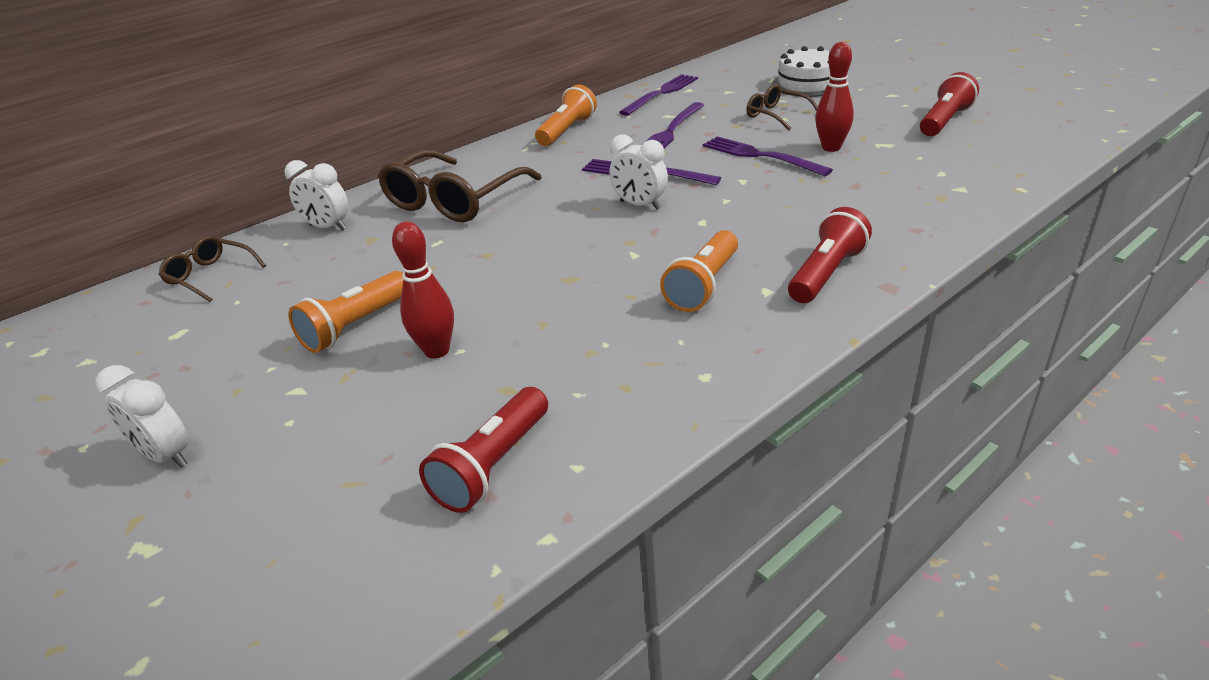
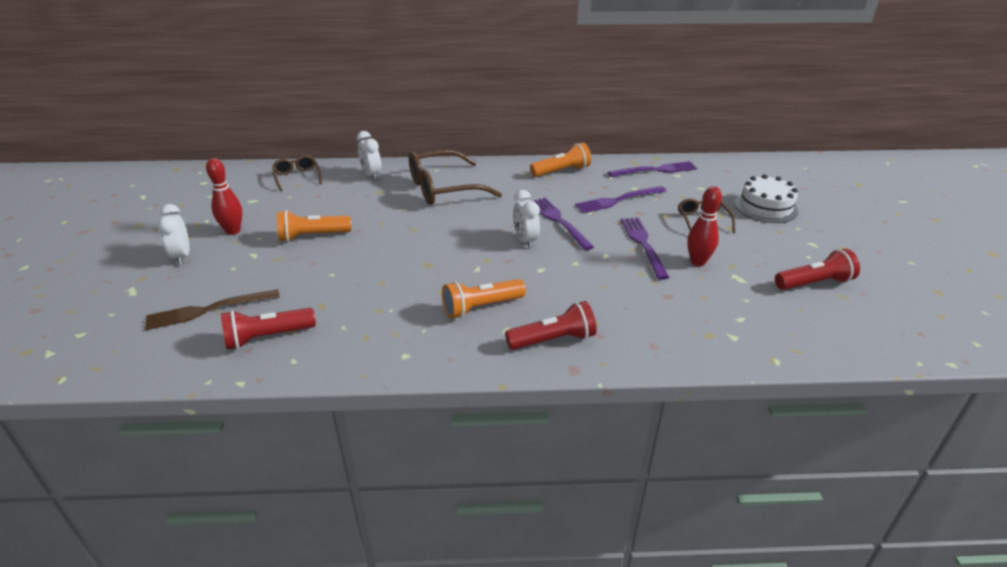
camera: 35 degrees right, 0 degrees up
red bowling pin [392,221,454,359] -> red bowling pin moved to [206,158,242,235]
none -> brown fork [145,289,280,330]

